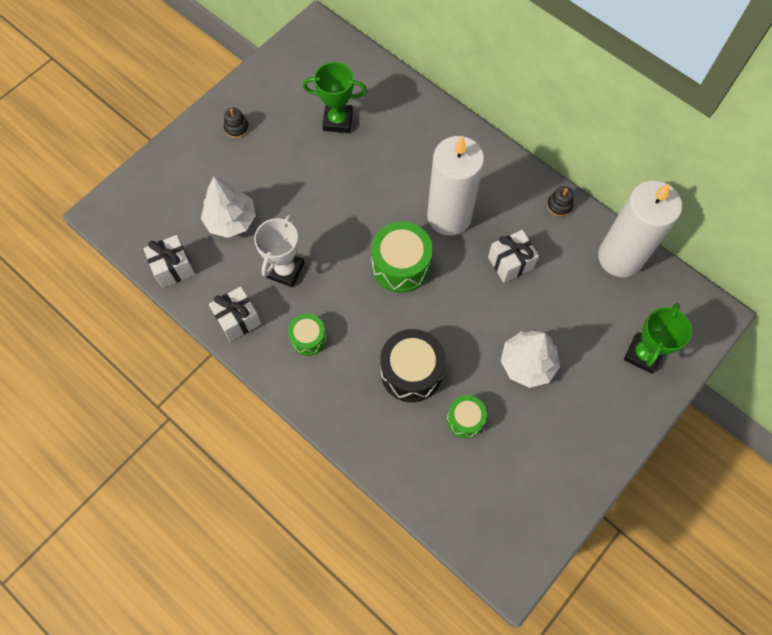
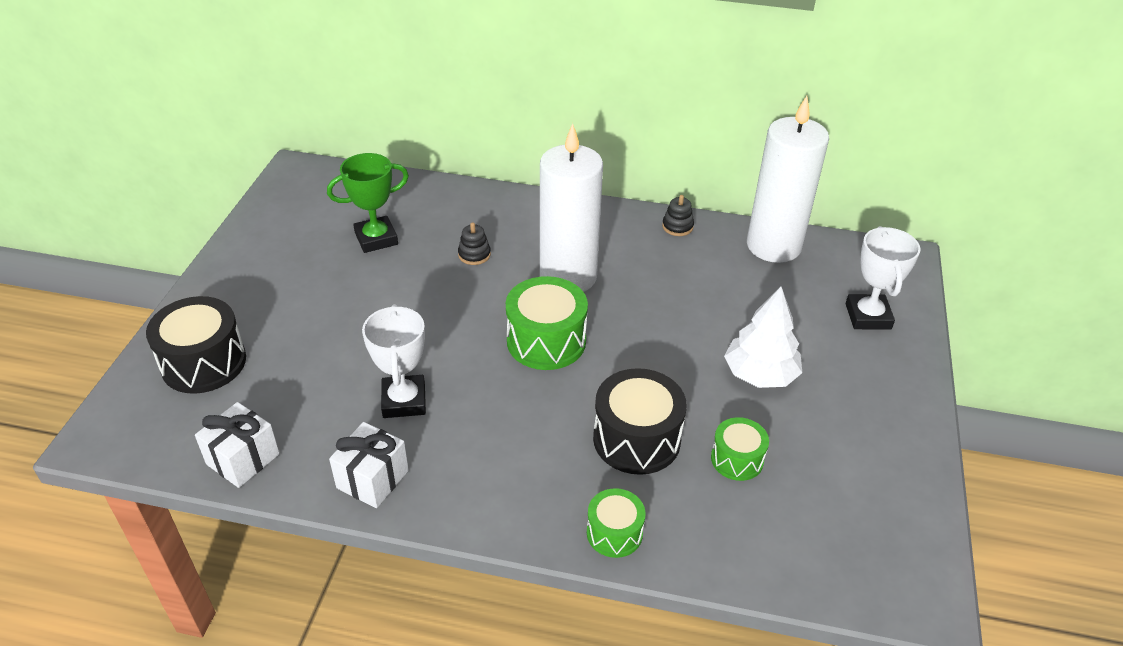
camera: 30 degrees left, 25 degrees down
white tree [201,176,256,238] -> none
black stacking toy [224,108,249,138] -> black stacking toy moved to [458,222,491,265]
green drum [288,314,327,356] -> green drum moved to [587,488,646,558]
white gift [488,230,539,283] -> none
green trophy [624,303,692,374] -> white trophy [846,226,921,330]
none -> black drum [146,296,246,394]

